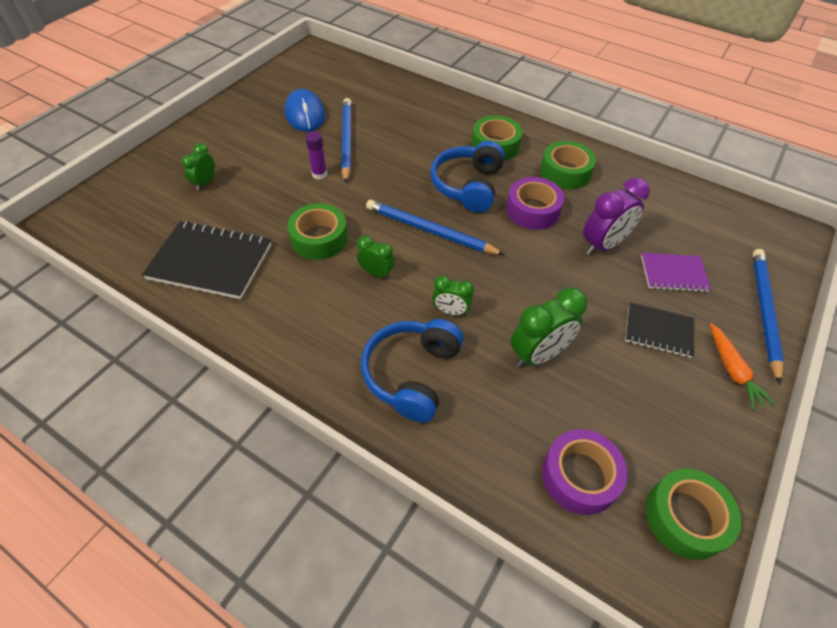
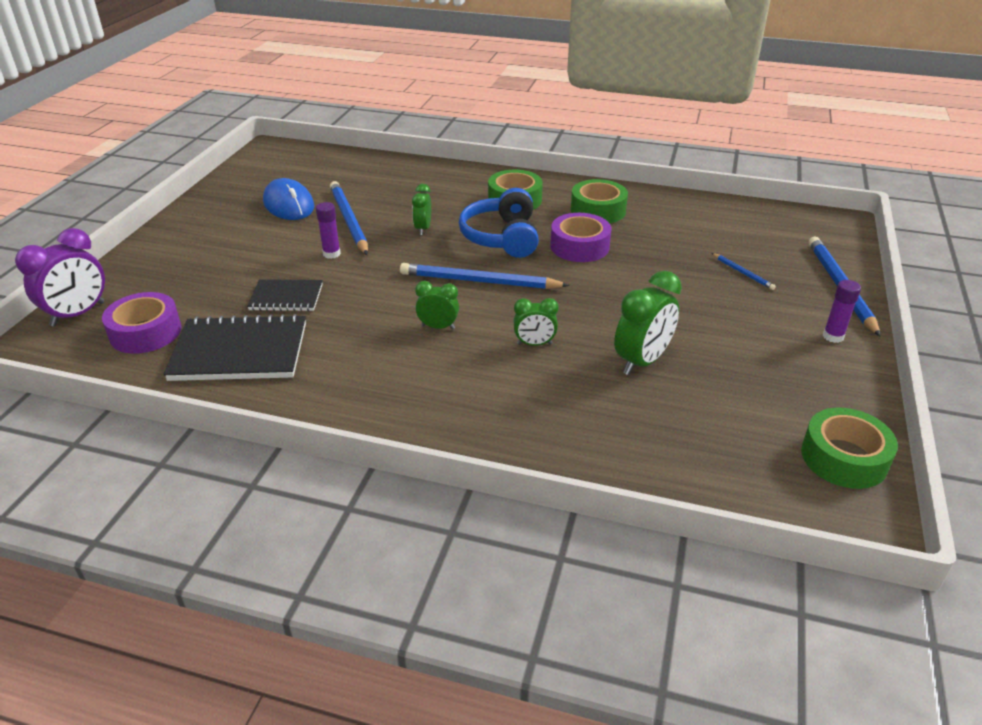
camera: 15 degrees left, 15 degrees down
green clock [182,143,215,191] -> green clock moved to [412,184,431,235]
green tape [287,203,348,260] -> none
blue headphones [361,319,463,422] -> none
purple tape [542,429,628,515] -> purple tape moved to [102,292,182,354]
purple clock [583,178,650,255] -> purple clock moved to [15,228,105,327]
black notebook [625,302,694,358] -> black notebook moved to [247,279,323,311]
purple notebook [641,253,711,292] -> blue pencil [712,253,776,290]
orange carrot [710,323,776,410] -> purple glue stick [823,280,861,343]

